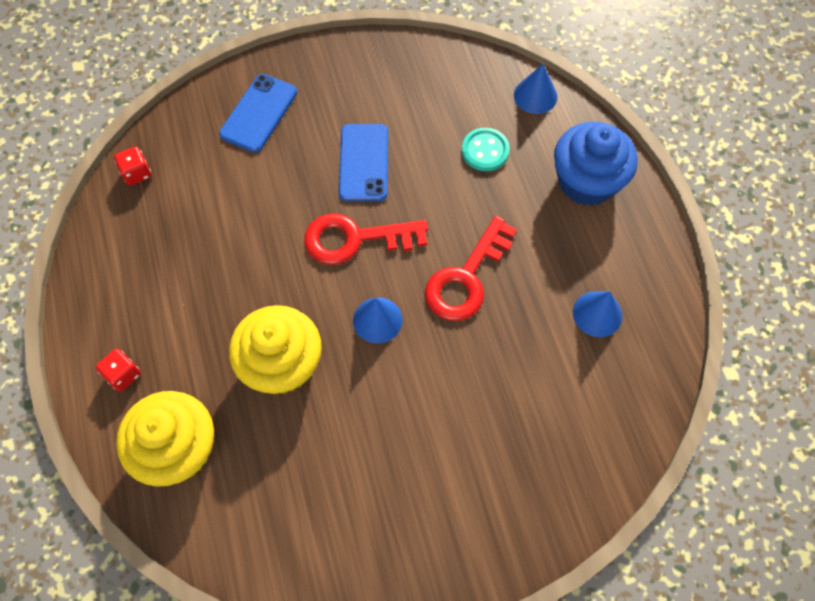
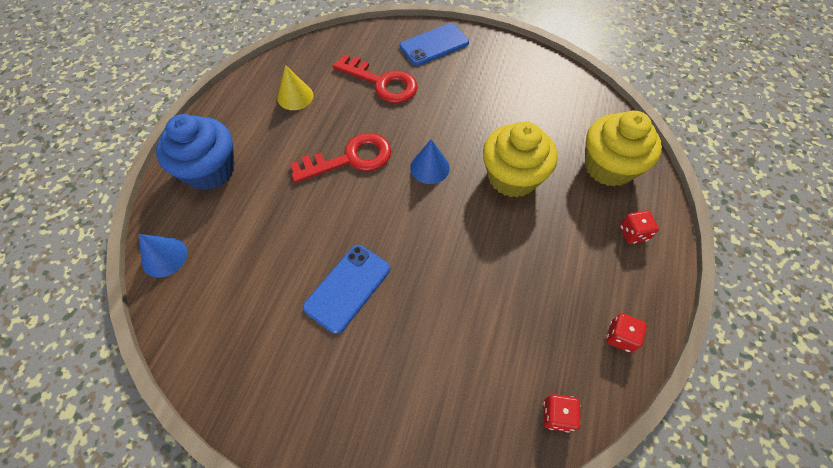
camera: 145 degrees left, 5 degrees down
blue phone [219,74,297,153] -> blue phone moved to [400,23,469,66]
red key [304,213,428,265] -> red key moved to [333,55,418,103]
turquoise button [462,128,510,171] -> none
blue cone [573,292,622,337] -> yellow cone [277,65,314,110]
none -> red dice [606,313,647,353]

